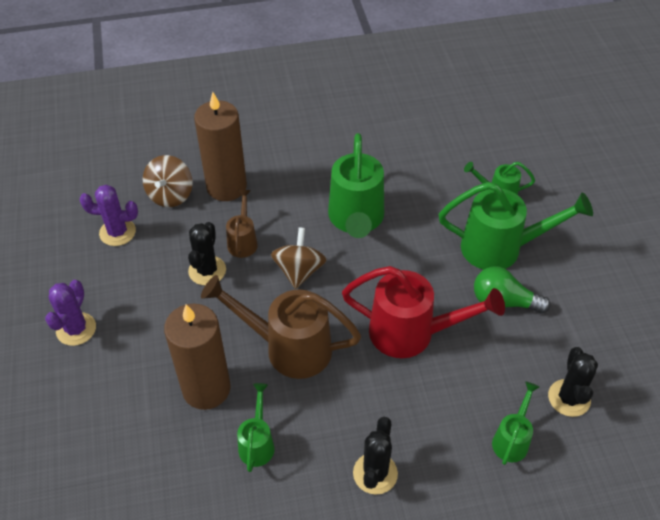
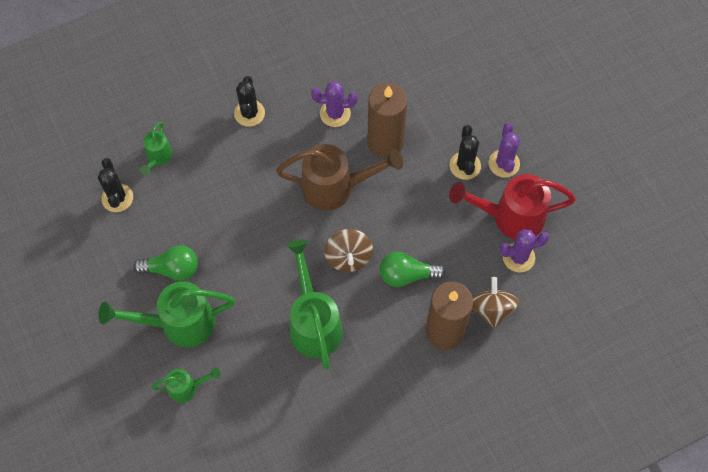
camera: 165 degrees right, 15 degrees up
black cactus [188,222,226,285] -> black cactus moved to [450,125,481,180]
brown watering can [226,190,258,258] -> green light bulb [380,252,445,287]
green watering can [237,383,274,472] -> purple cactus [311,81,358,127]
red watering can [342,266,505,358] -> red watering can moved to [449,174,576,239]

